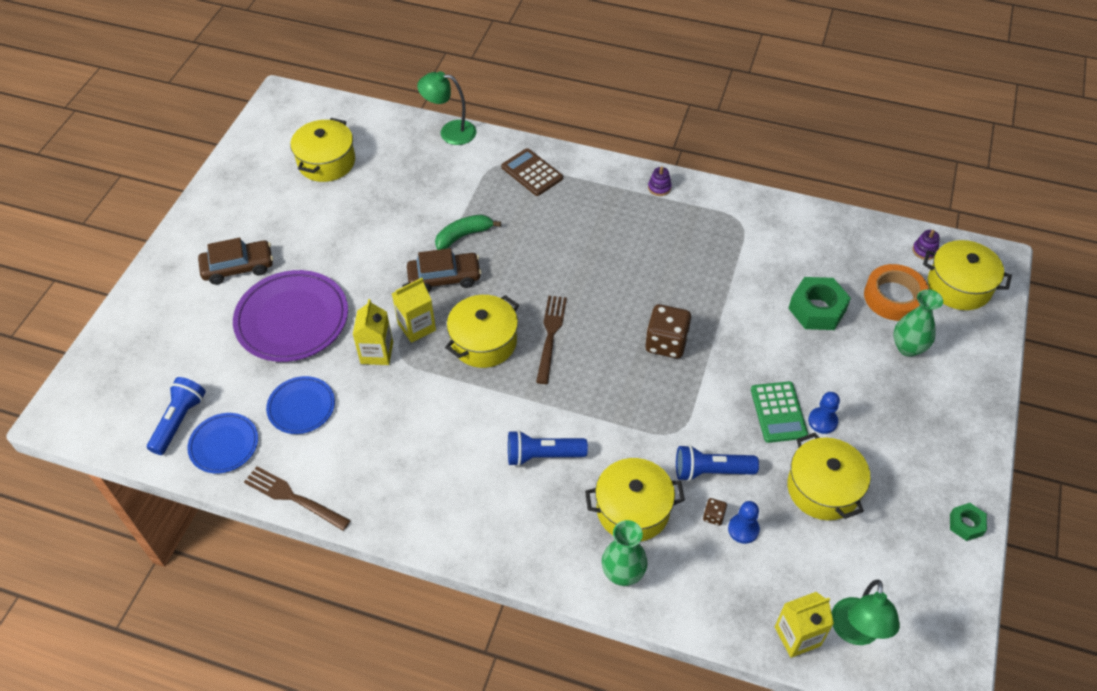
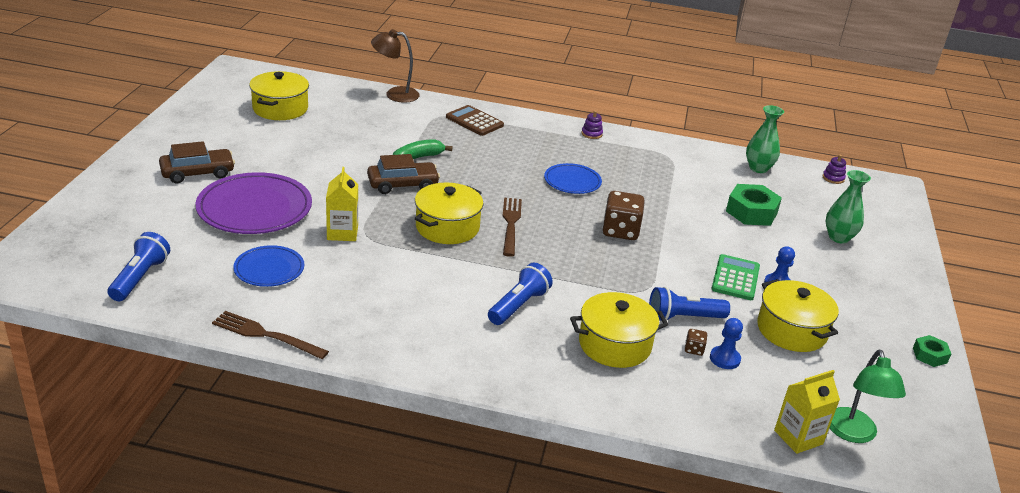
camera: 10 degrees left, 20 degrees down
blue plate [187,413,258,473] -> blue plate moved to [544,163,602,194]
yellow carton [391,278,436,343] -> none
green lamp [417,71,476,145] -> brown lamp [371,29,420,102]
blue flashlight [508,430,588,466] -> blue flashlight turned 135 degrees clockwise [488,263,553,325]
green vase [602,520,647,586] -> green vase moved to [746,105,784,173]
green calculator [751,381,808,443] -> green calculator turned 150 degrees counterclockwise [711,254,760,300]
orange tape [864,264,929,321] -> none
yellow pot [923,240,1012,310] -> none

